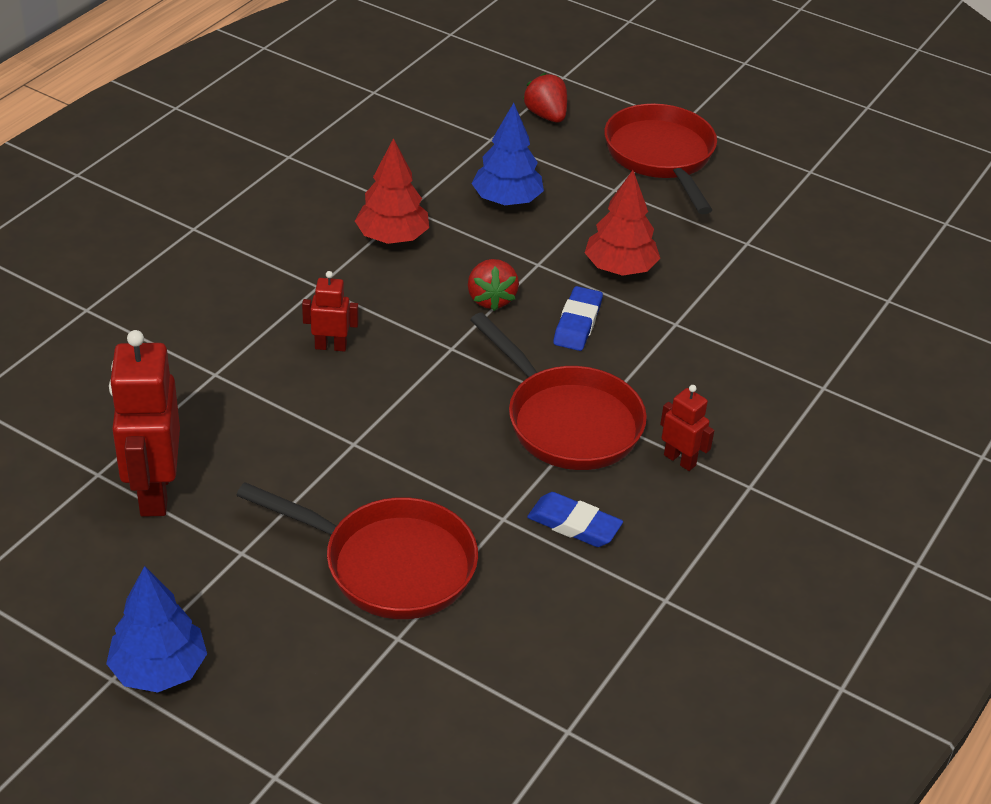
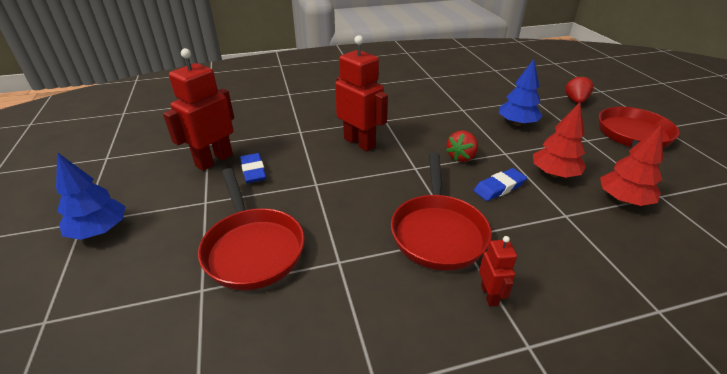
camera: 45 degrees right, 5 degrees down
red robot [302,271,358,352] -> red robot [335,35,388,152], size x1.99
red tree [355,138,429,244] -> red tree moved to [600,125,663,206]
blue eraser [527,492,623,547] -> blue eraser moved to [240,153,266,183]

